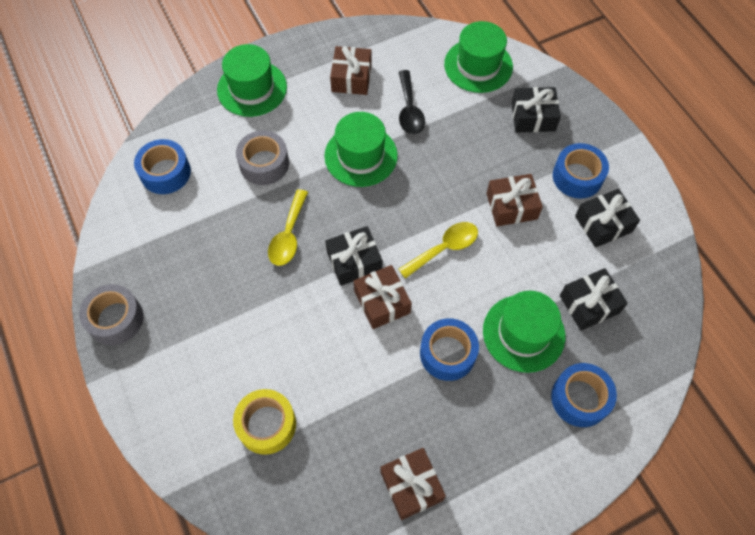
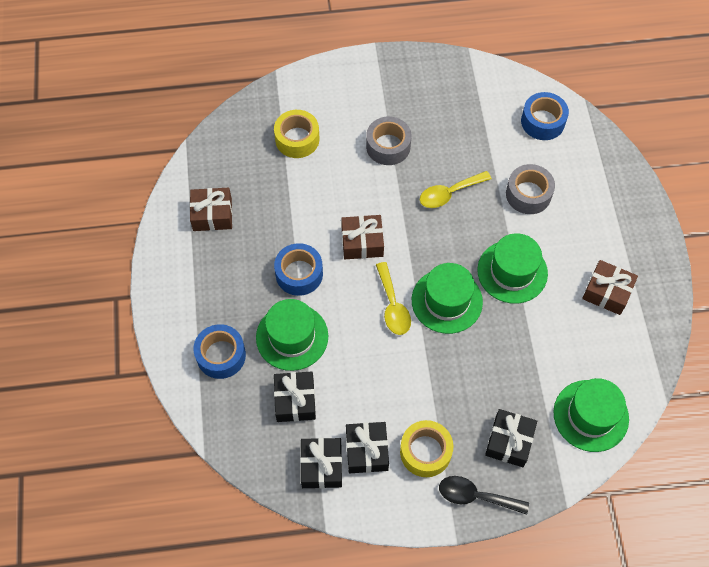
camera: 110 degrees right, 0 degrees up
grey tape [79,284,143,345] -> grey tape moved to [366,117,412,165]
green hat [217,44,287,117] -> green hat moved to [412,263,483,334]
yellow spoon [268,189,308,266] -> yellow spoon turned 60 degrees counterclockwise [420,171,492,208]
black gift [325,226,382,286] -> black gift moved to [300,438,342,488]
black spoon [399,70,425,135] -> black spoon moved to [439,476,529,515]
brown gift [486,174,543,226] -> none
blue tape [553,143,609,199] -> yellow tape [400,420,453,477]

